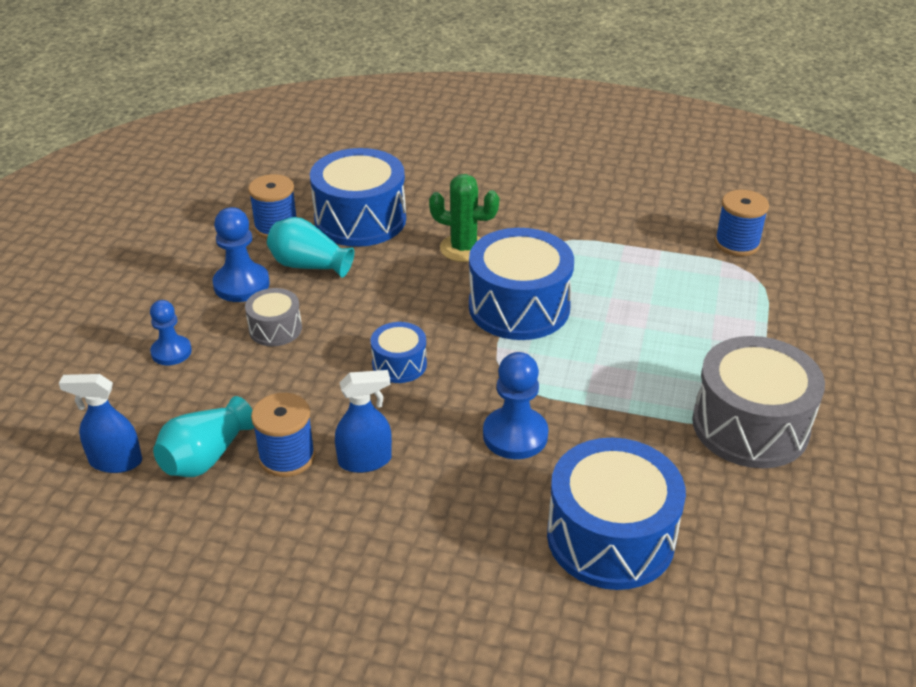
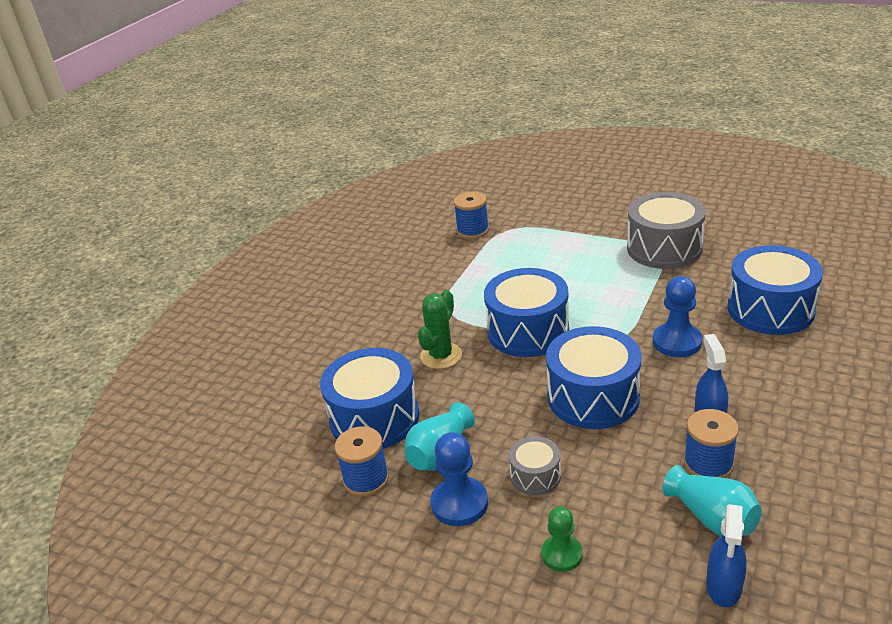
camera: 75 degrees left, 5 degrees down
blue pawn [150,300,192,365] -> green pawn [541,506,583,572]
blue drum [371,322,427,383] -> blue drum [546,326,642,429], size x1.97

